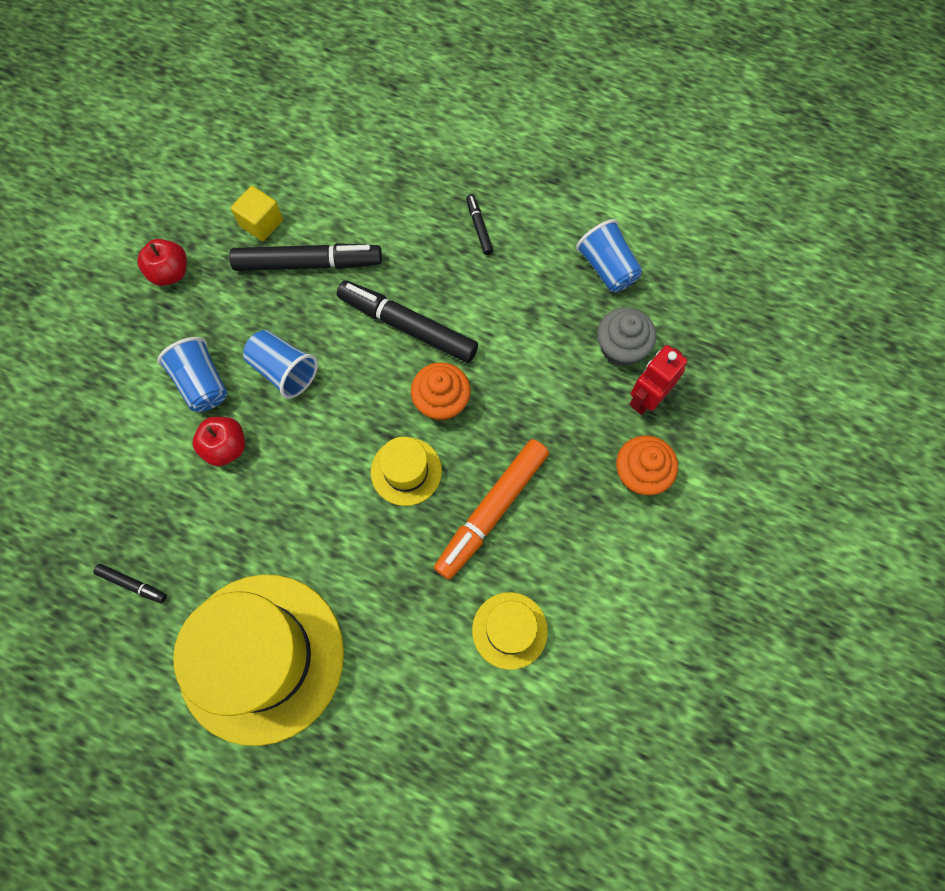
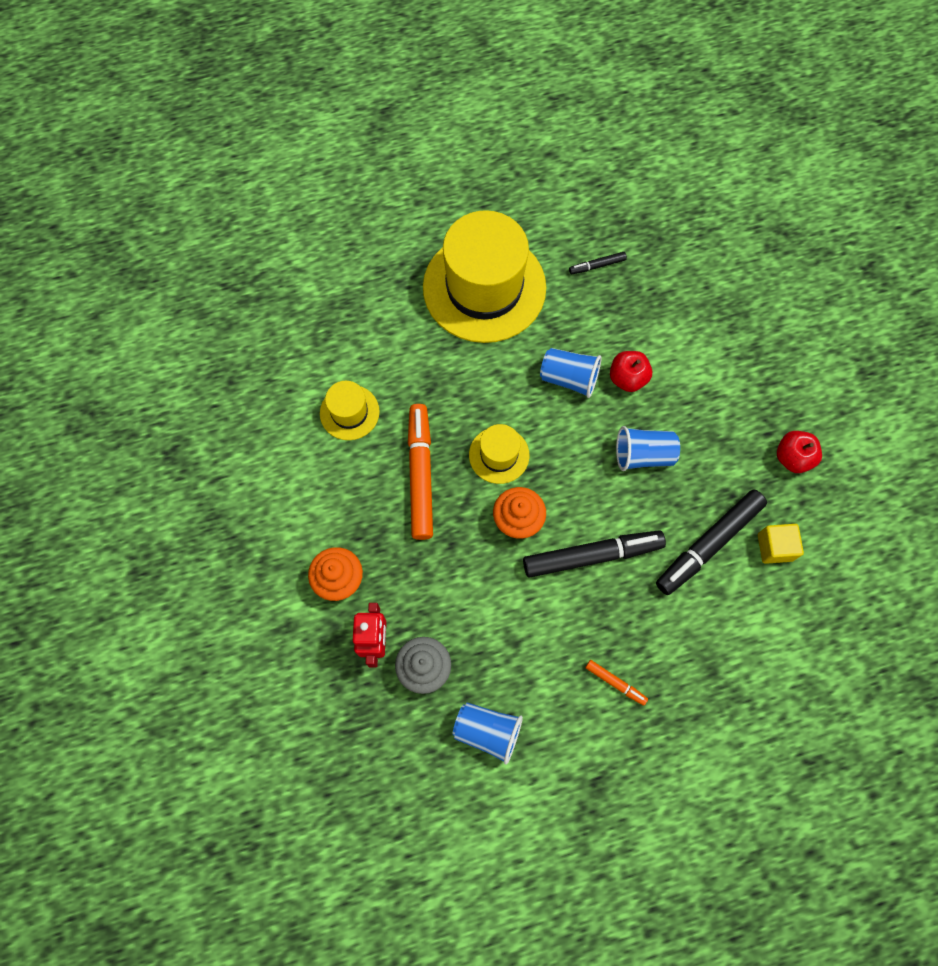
camera: 140 degrees right, 0 degrees up
blue cup [157,337,227,412] -> blue cup moved to [540,348,602,398]
black marker [466,194,493,255] -> orange marker [585,660,648,706]

